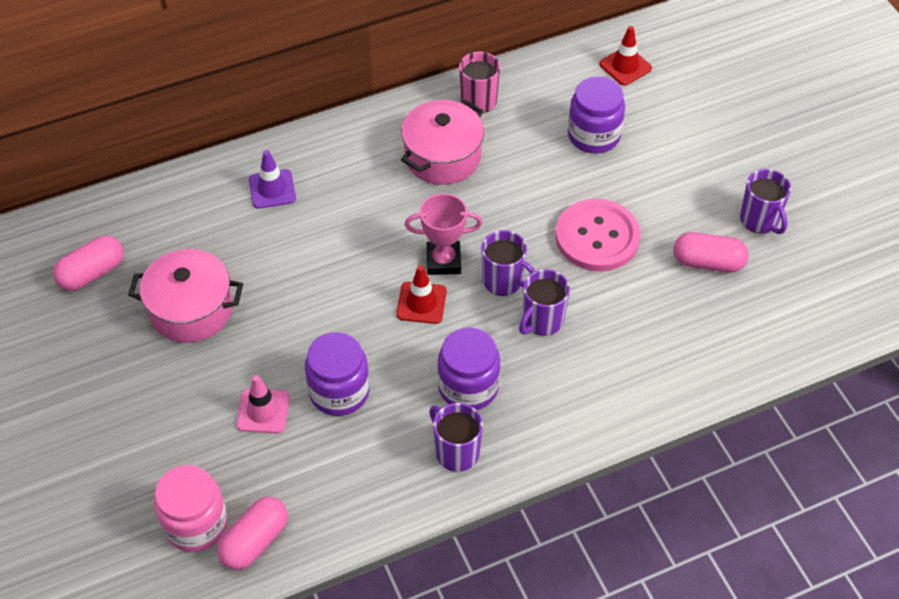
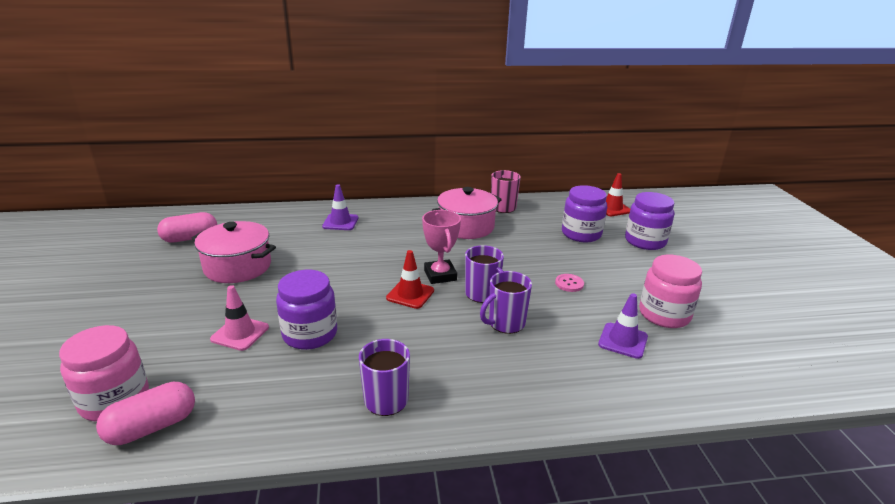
camera: 15 degrees right, 25 degrees down
pink trophy [405,193,483,275] -> pink trophy turned 60 degrees clockwise [422,210,461,284]
purple jar [437,327,500,410] -> purple jar moved to [625,192,674,250]
pink button [555,199,640,271] -> pink button [555,274,584,292], size x0.40
pink capsule [674,232,749,272] -> pink jar [639,255,702,328]
purple mug [740,169,791,234] -> none
none -> purple traffic cone [598,293,648,359]

